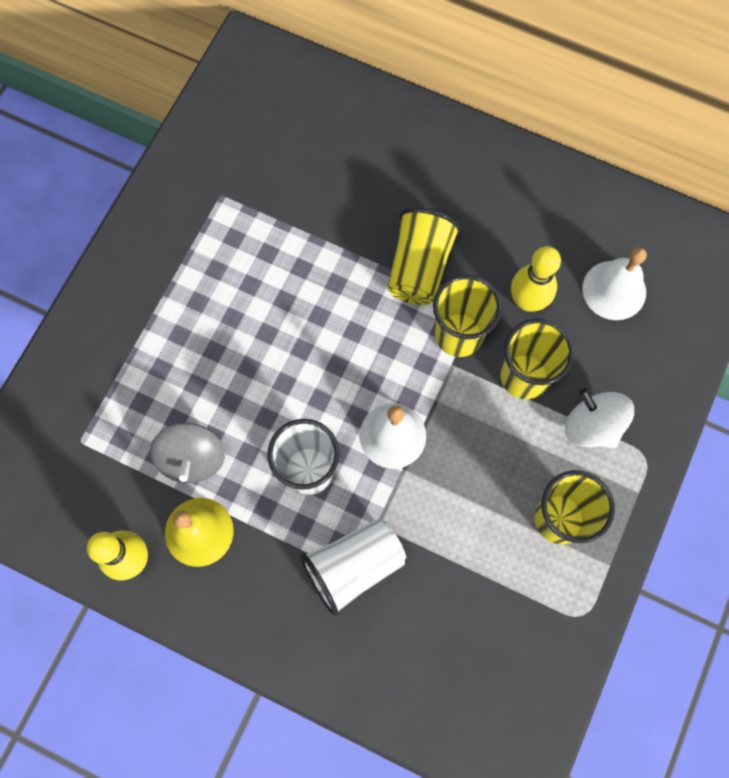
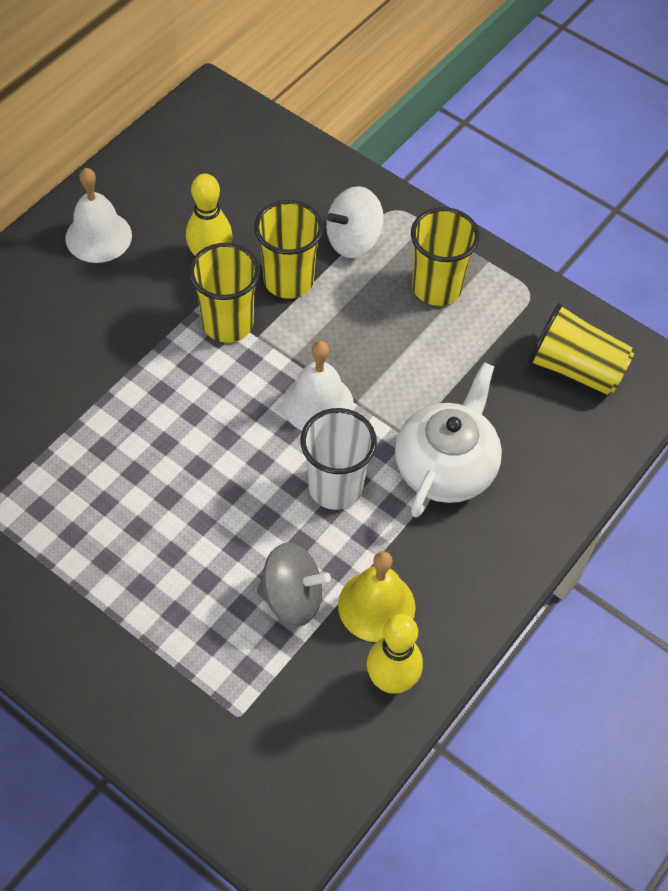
camera: 80 degrees left, 15 degrees down
white cup [300,519,406,616] -> white teapot [395,362,502,518]
yellow cup [387,208,461,305] -> yellow cup moved to [528,303,634,395]
white bell [582,247,647,320] -> white bell moved to [66,168,132,263]

